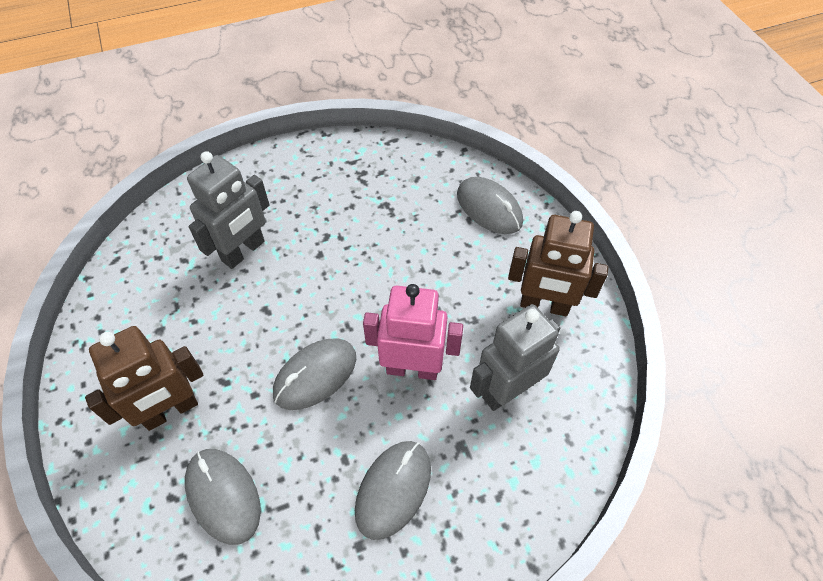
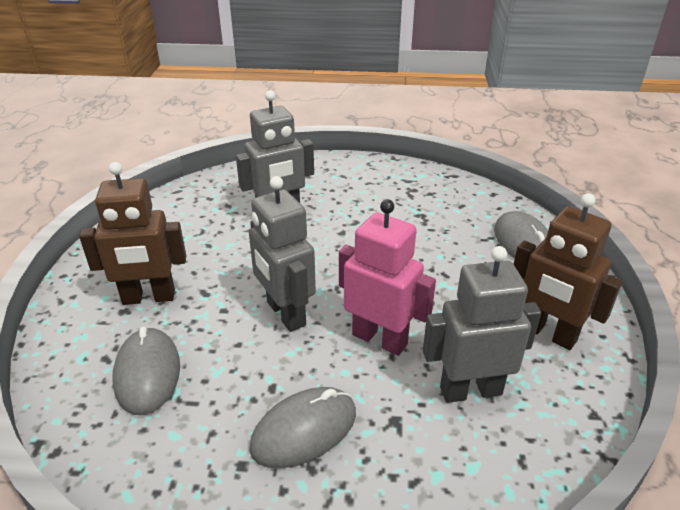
camera: 25 degrees right, 20 degrees down
grey mouse [273,338,356,410] -> grey robot [249,176,316,332]

